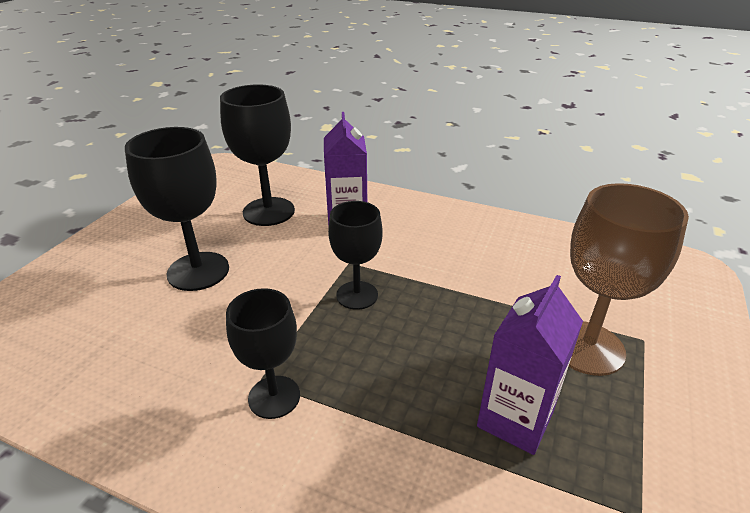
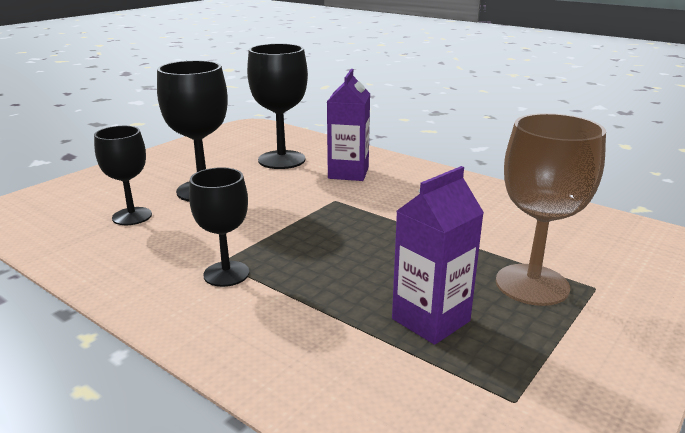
camera: 15 degrees right, 10 degrees down
black goblet [328,201,382,310] -> black goblet moved to [94,126,152,225]

